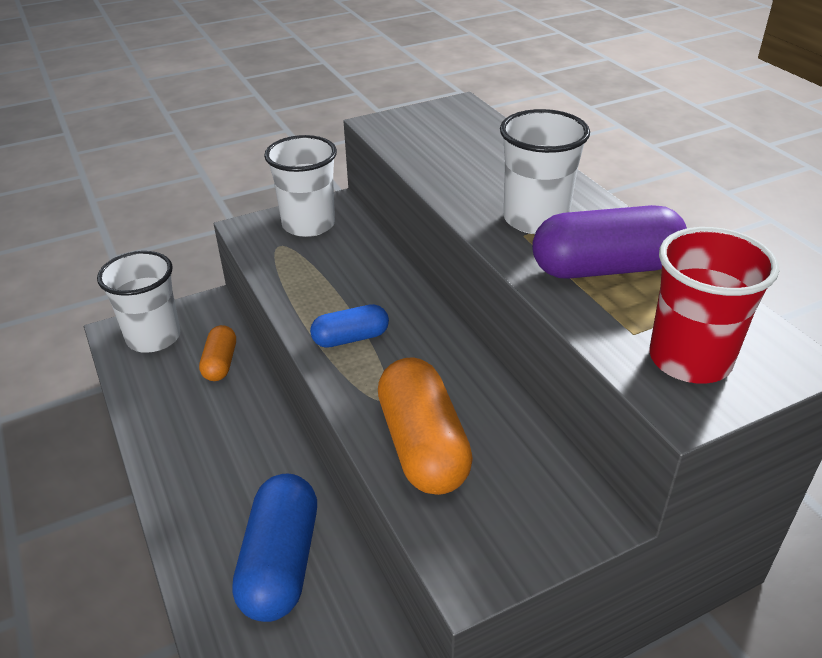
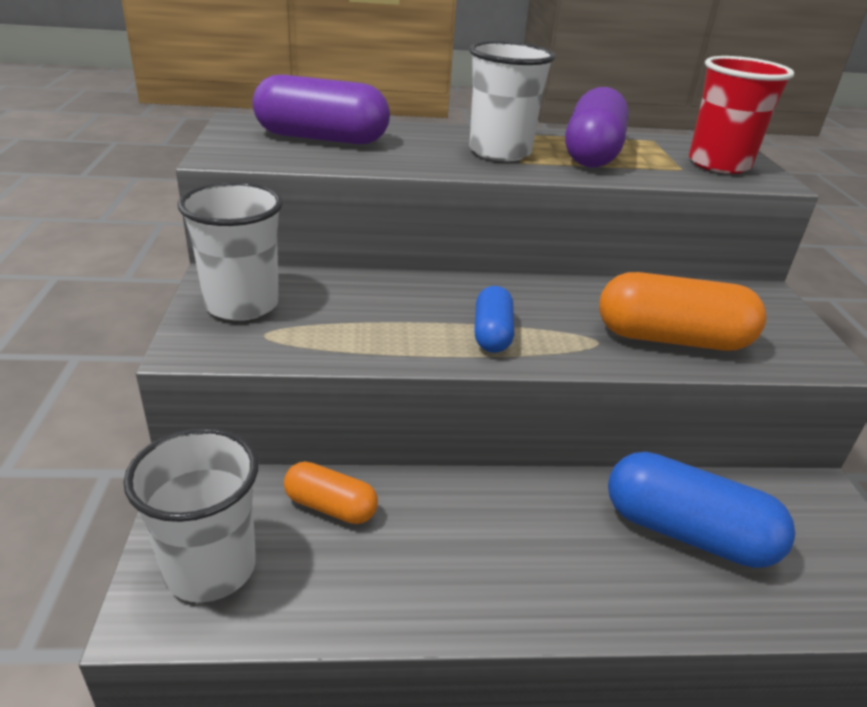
camera: 70 degrees left, 5 degrees down
none -> purple capsule [252,75,390,144]

